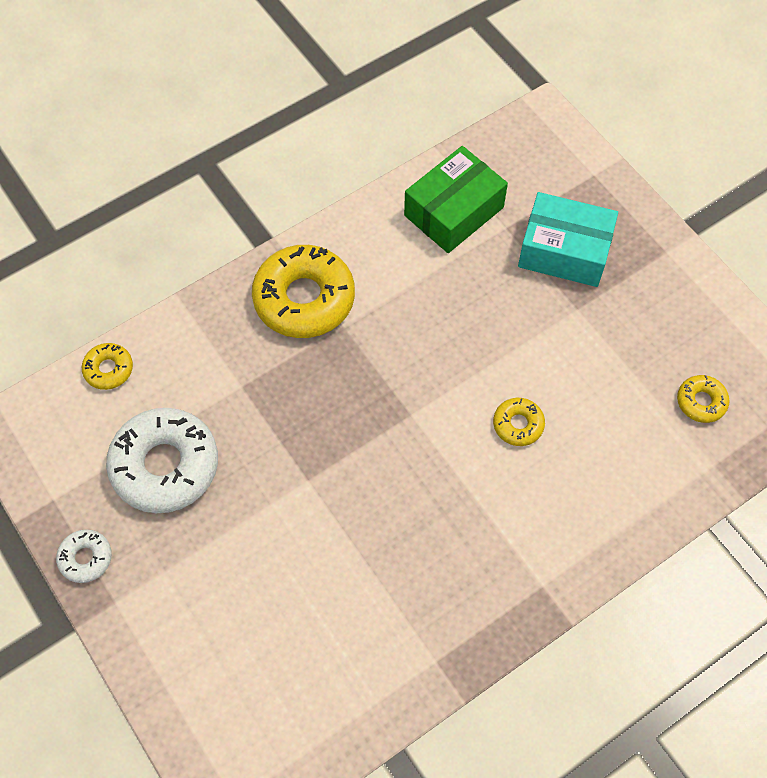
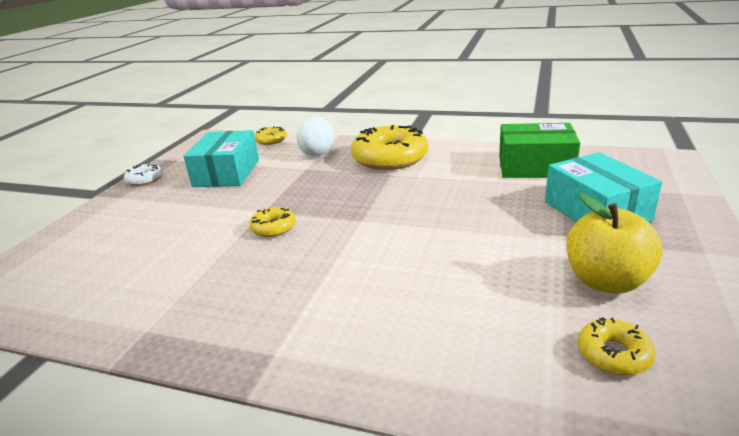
camera: 55 degrees right, 35 degrees down
white donut [106,408,218,513] -> turquoise box [184,130,259,187]
yellow donut [493,398,545,446] -> yellow donut moved to [249,207,296,237]
none -> white egg [296,116,334,156]
none -> yellow apple [566,193,663,294]

